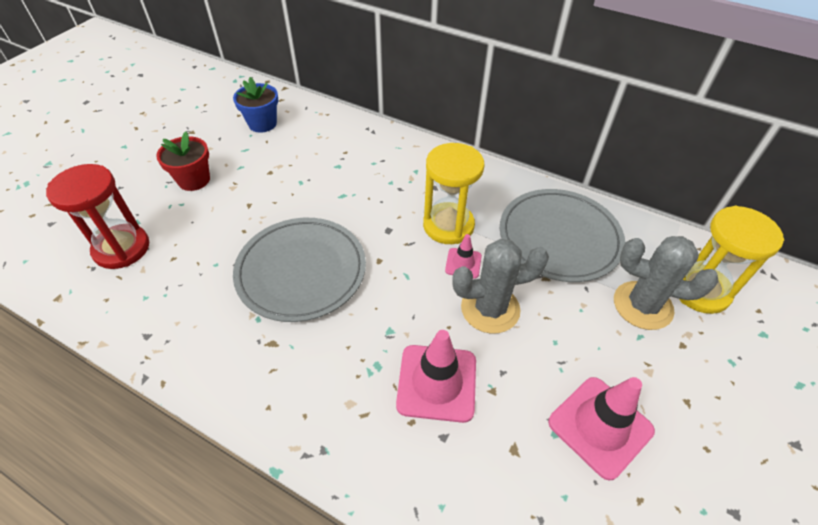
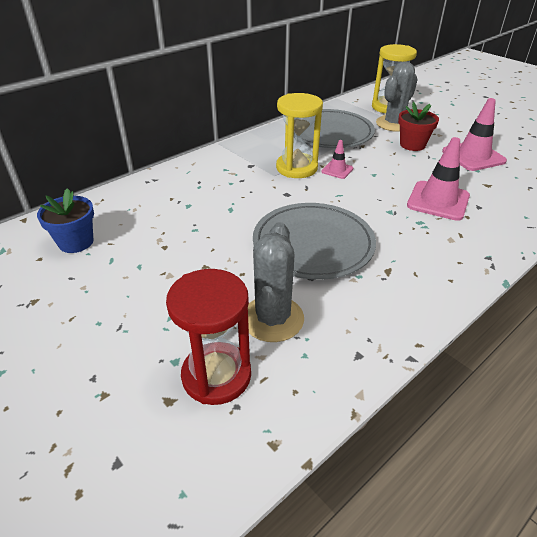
camera: 70 degrees left, 10 degrees down
red flower pot [156,131,210,191] -> red flower pot moved to [398,102,439,151]
grey cactus [452,239,549,334] -> grey cactus moved to [248,222,304,342]

